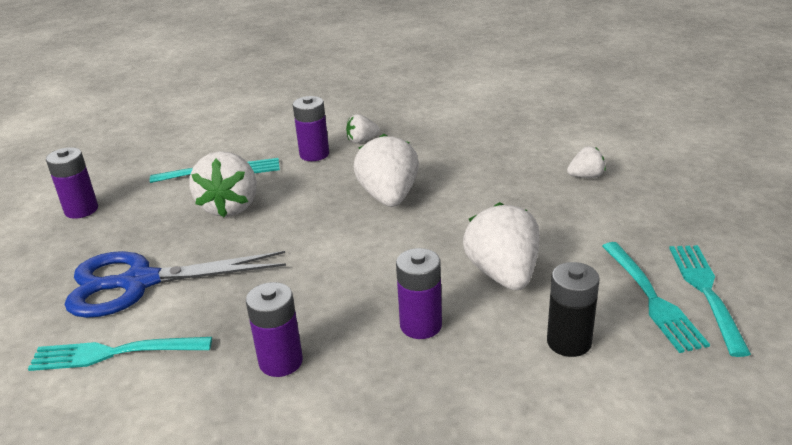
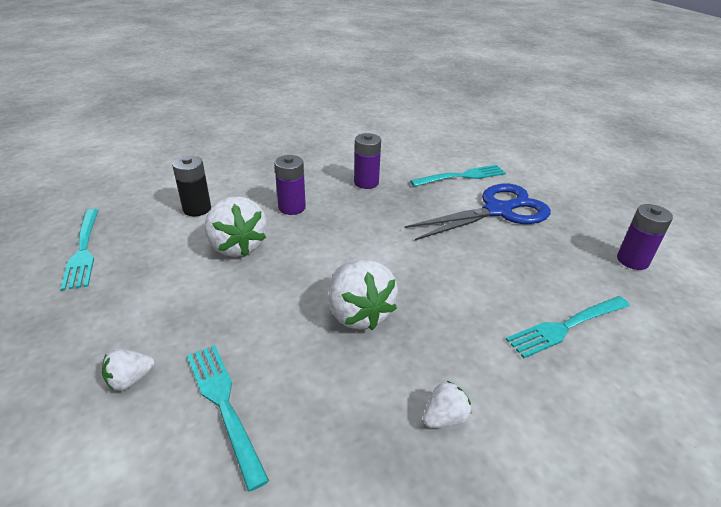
camera: 160 degrees right, 5 degrees up
white strawberry [189,151,257,217] -> none
purple battery [293,96,329,161] -> none
turquoise fork [602,242,710,353] -> turquoise fork moved to [187,345,269,492]

